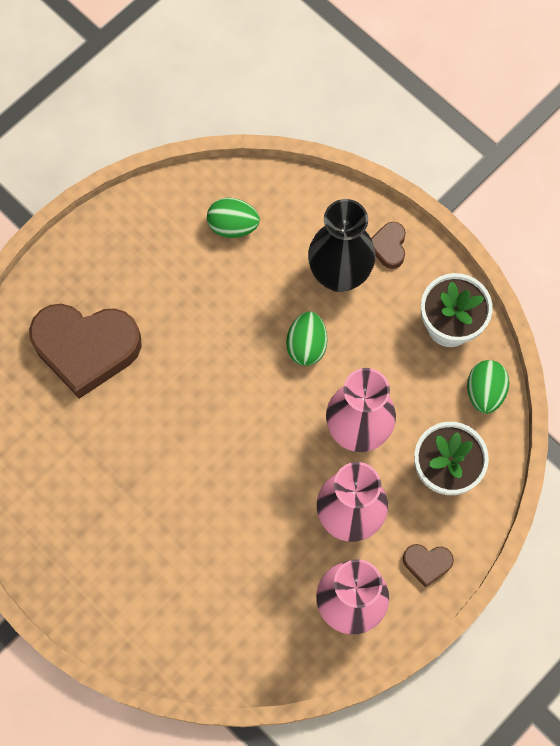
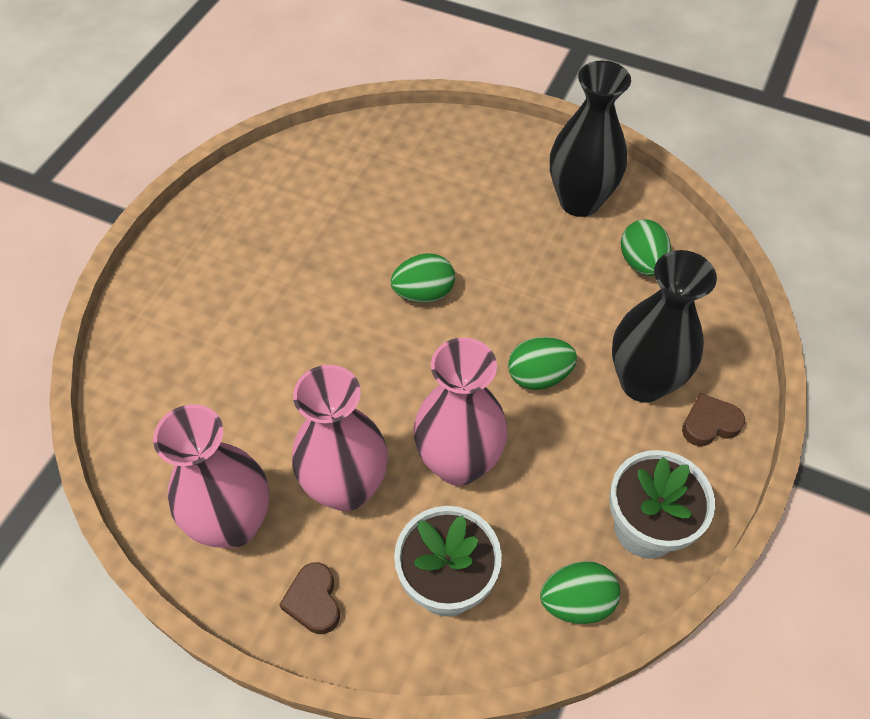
camera: 70 degrees right, 15 degrees down
brown heart [29,304,142,399] -> none
none -> green egg [391,253,455,303]
none -> black vase [550,61,631,217]

